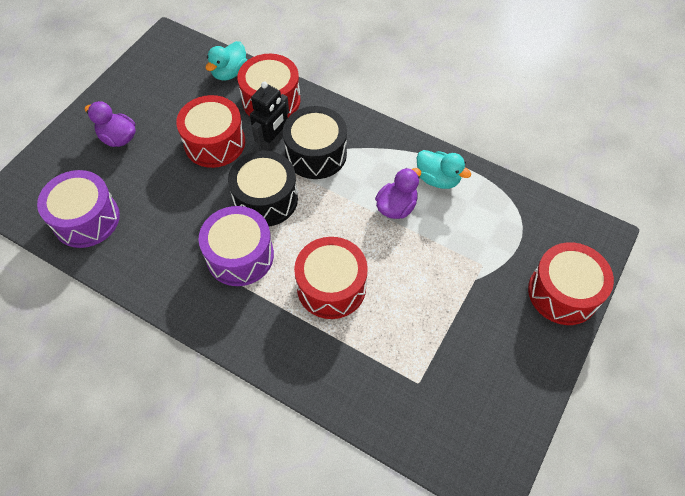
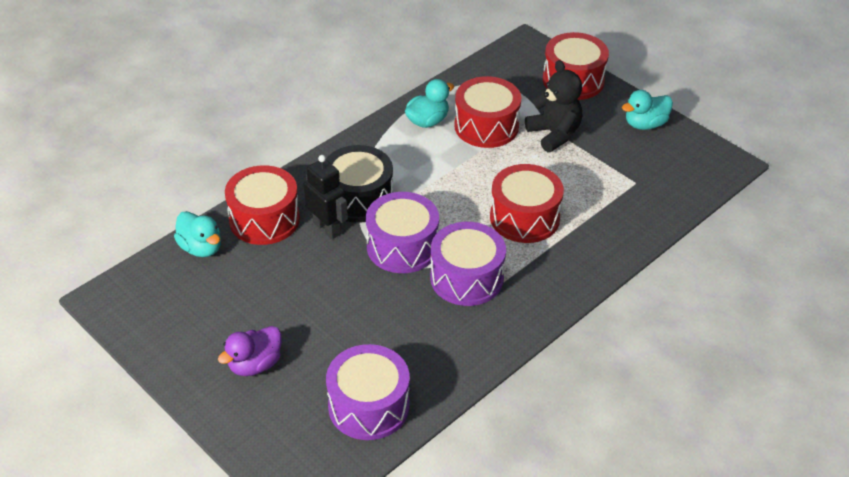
camera: 75 degrees left, 15 degrees down
red drum [176,95,245,168] -> red drum moved to [454,76,521,148]
black drum [228,150,298,226] -> purple drum [366,192,439,273]
purple duck [375,168,421,219] -> none
none -> black teddy bear [525,60,582,152]
none -> turquoise duck [622,90,673,130]

